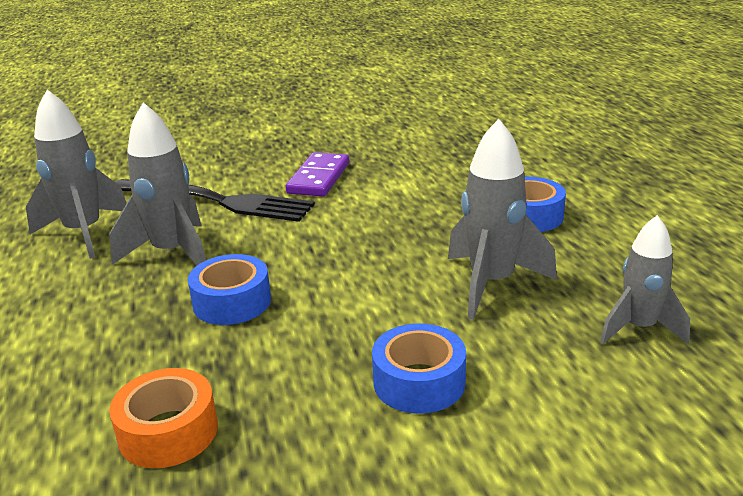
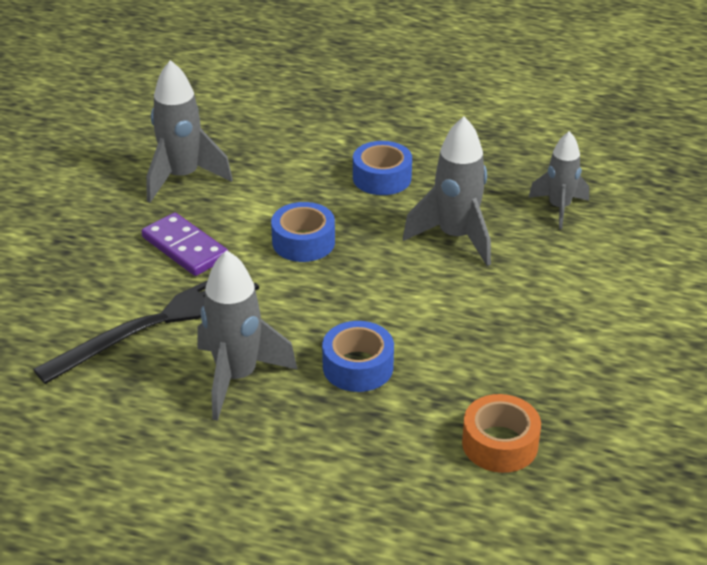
camera: 60 degrees left, 10 degrees up
grey rocket [26,90,127,259] -> grey rocket moved to [146,60,233,202]
blue tape [372,323,466,414] -> blue tape moved to [271,202,335,262]

